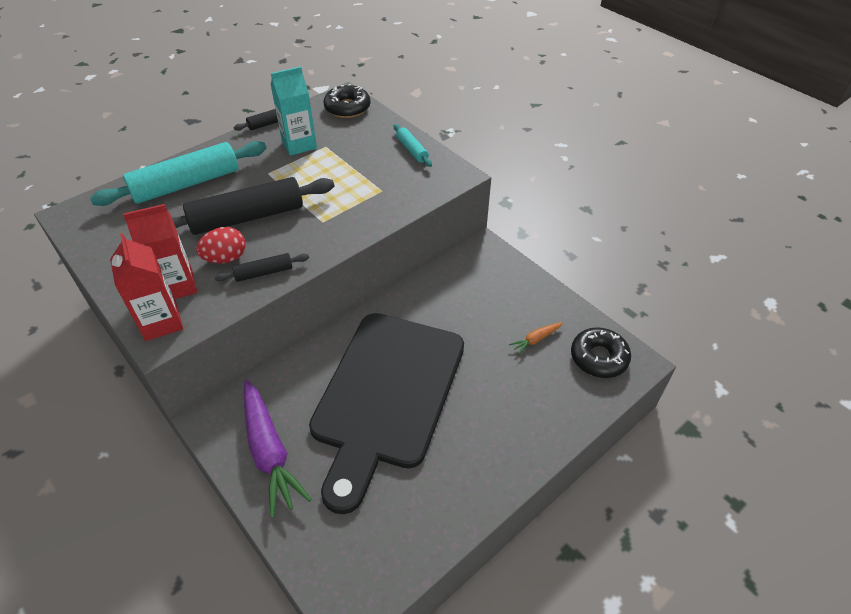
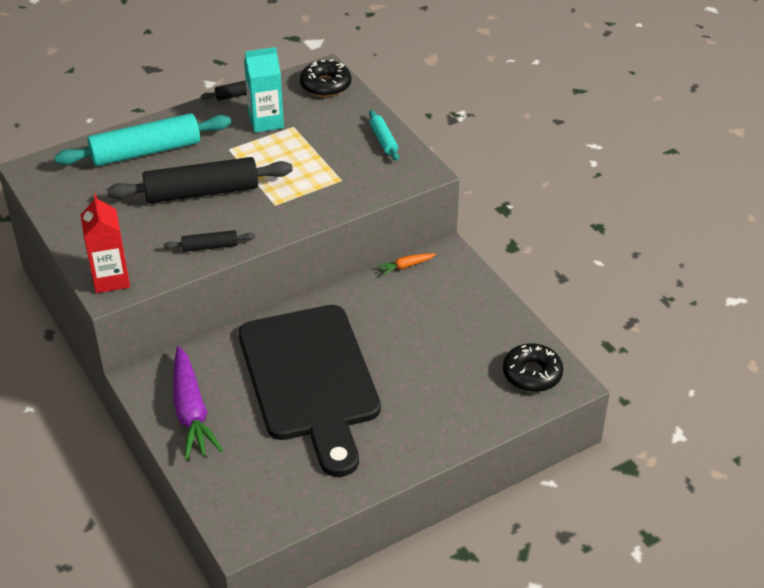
camera: 10 degrees right, 5 degrees down
red carton [123,204,197,299] -> none
red egg [196,227,246,264] -> none
black cutting board [309,313,464,514] -> black cutting board turned 45 degrees counterclockwise [239,305,381,477]
orange carrot [509,322,563,355] -> orange carrot moved to [377,253,436,275]

